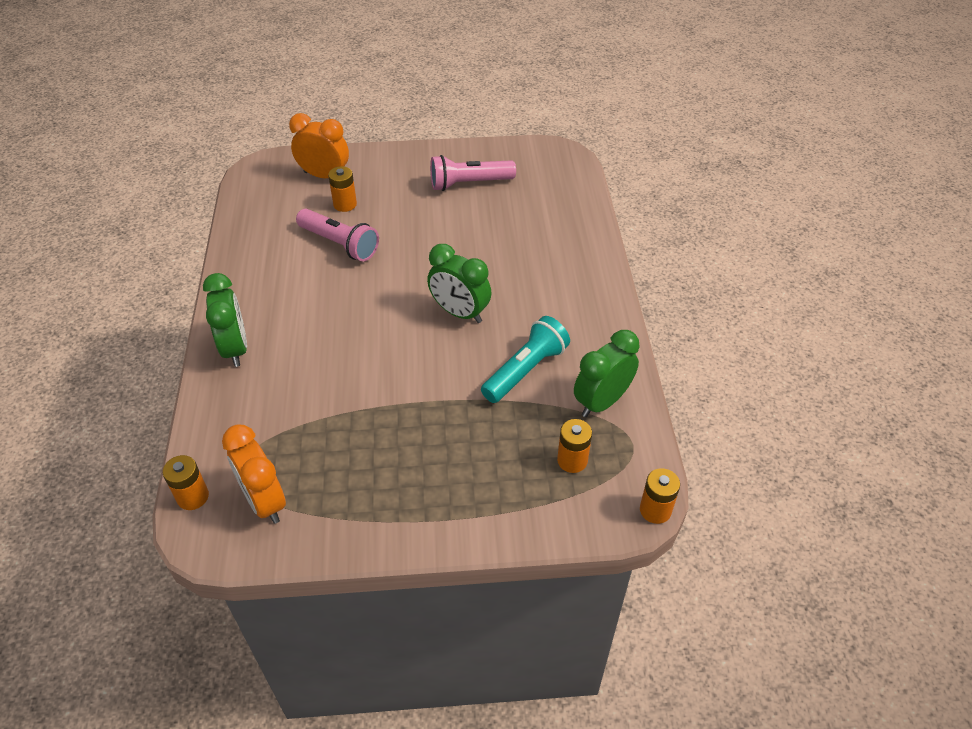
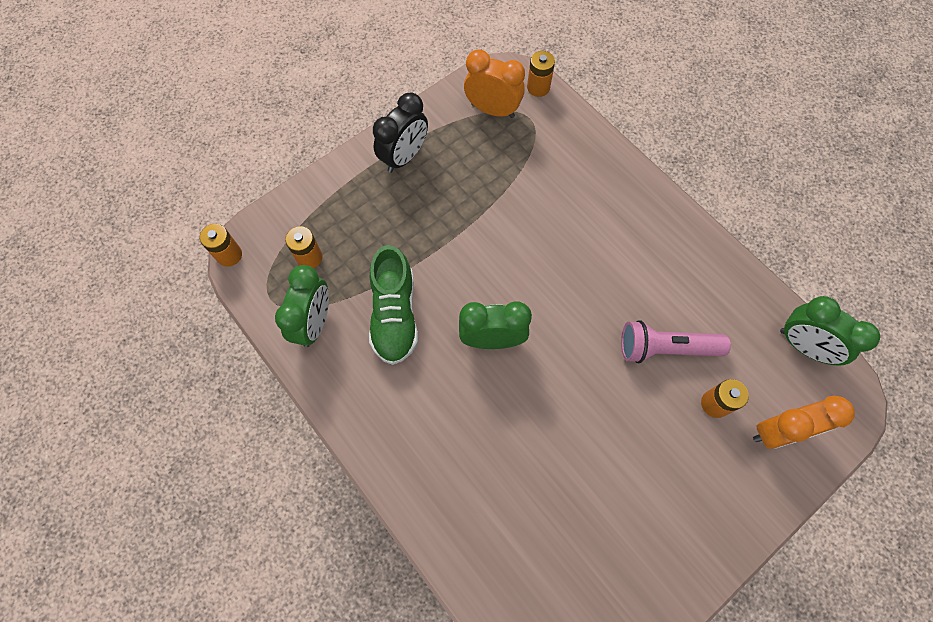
camera: 145 degrees right, 20 degrees up
green clock [203,273,247,367] -> green clock moved to [780,296,880,366]
pink flashlight [430,155,516,191] -> none
turquoise flashlight [481,316,570,403] -> green shoe [369,245,418,365]
none -> black clock [373,93,428,173]

